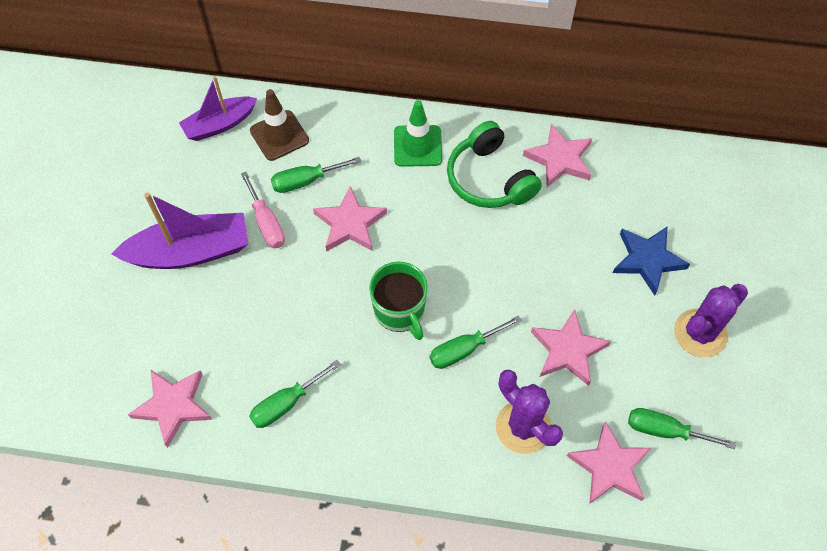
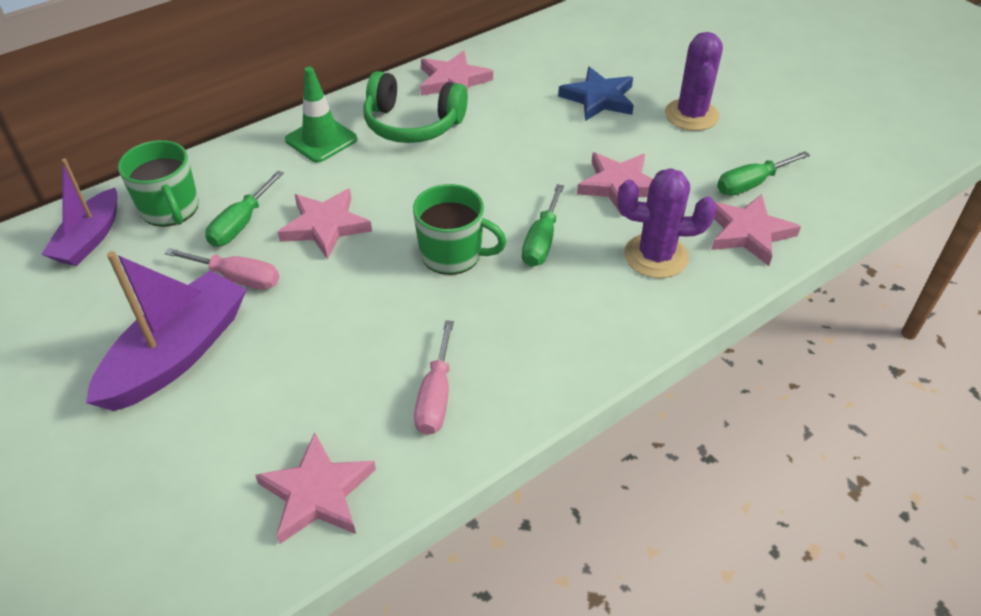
camera: 45 degrees left, 15 degrees down
green screwdriver [249,360,341,428] -> pink screwdriver [414,320,454,435]
brown traffic cone [250,89,309,161] -> green mug [118,140,199,227]

